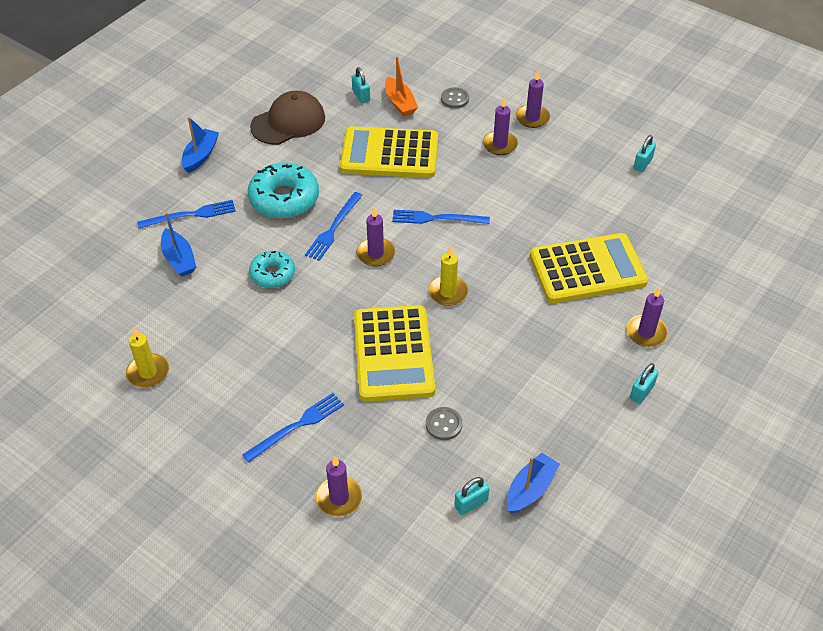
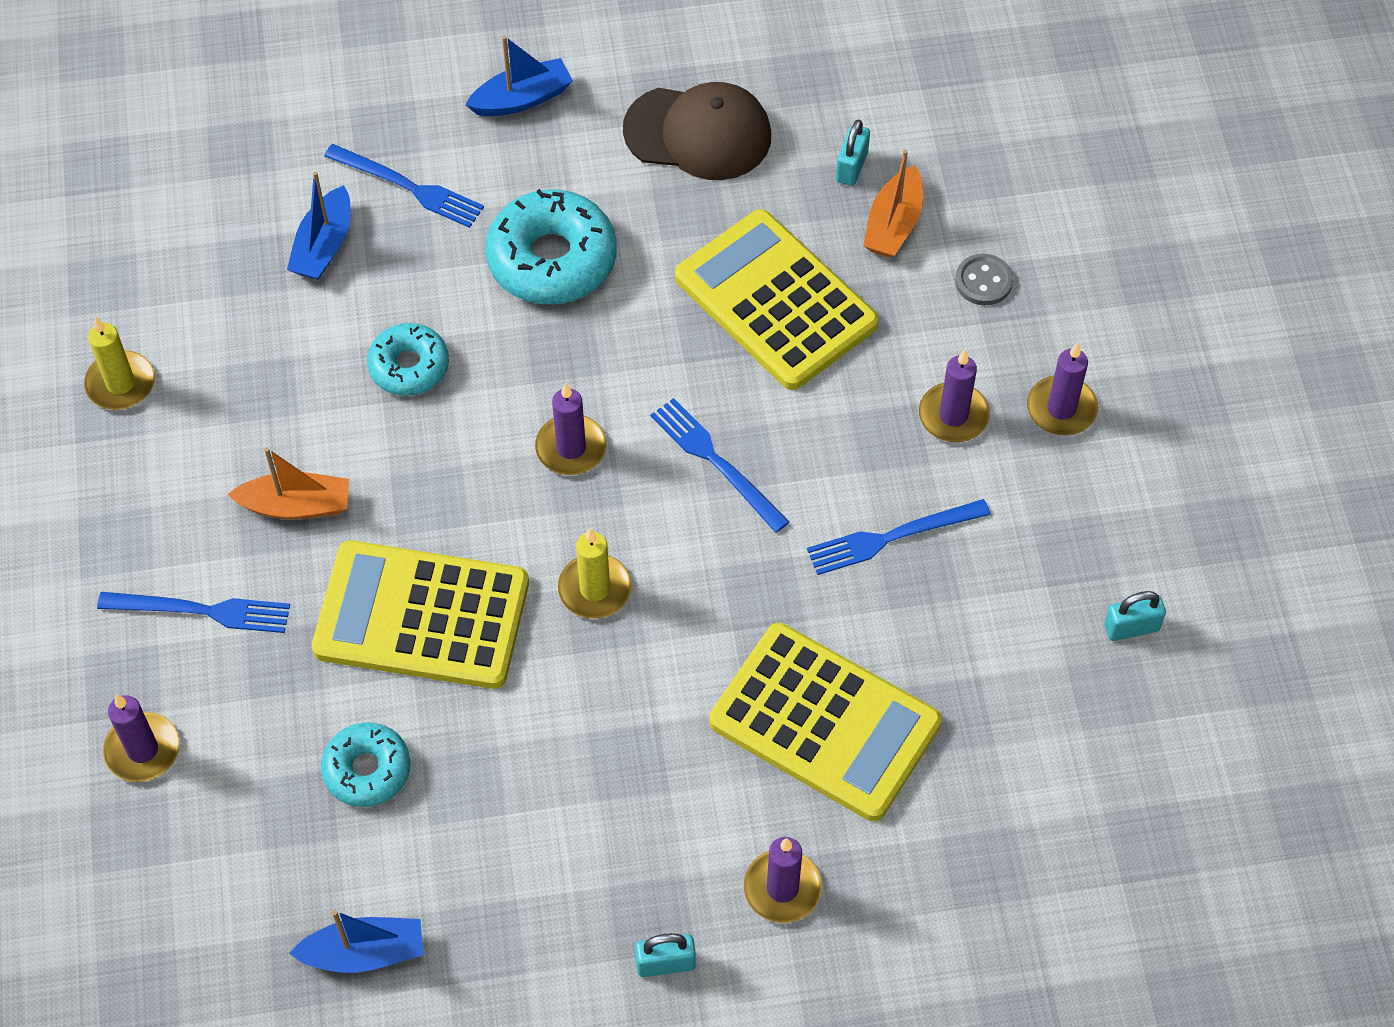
camera: 45 degrees right, 10 degrees up
blue fork [305,192,363,261] -> blue fork moved to [807,499,991,575]
yellow calculator [354,305,435,402] -> yellow calculator turned 60 degrees clockwise [312,540,529,689]
grey button [426,407,462,440] -> turquoise donut [321,723,410,807]
turquoise padlock [454,477,490,515] -> none
none -> orange boat [227,447,349,519]

